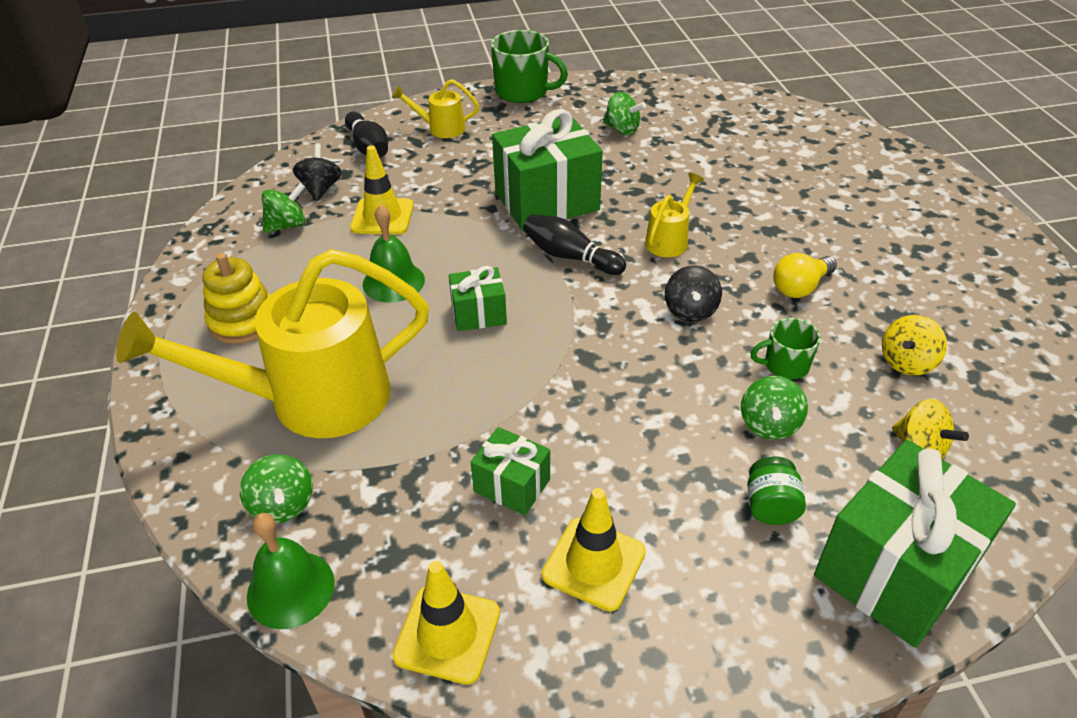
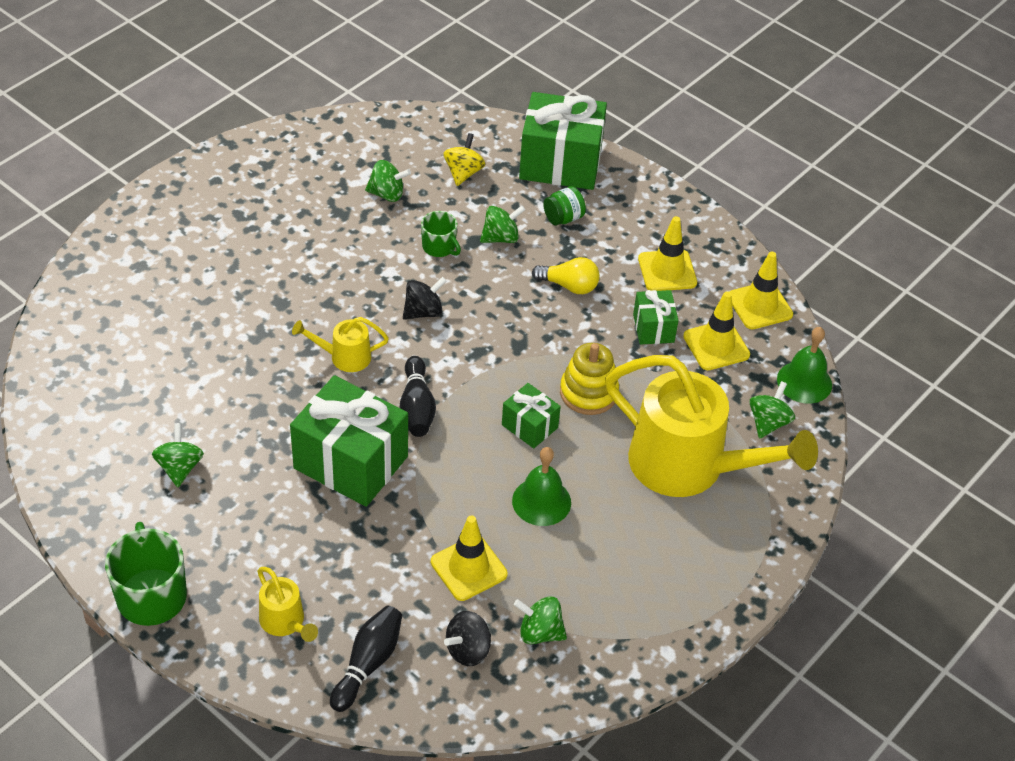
camera: 130 degrees left, 5 degrees up
yellow stacking toy [202,253,270,344] -> yellow stacking toy moved to [560,343,619,415]
yellow light bulb [773,253,837,298] -> yellow light bulb moved to [532,257,600,294]
yellow spinning top [882,315,947,376] -> green spinning top [365,160,411,202]
none -> yellow traffic cone [683,292,750,370]

